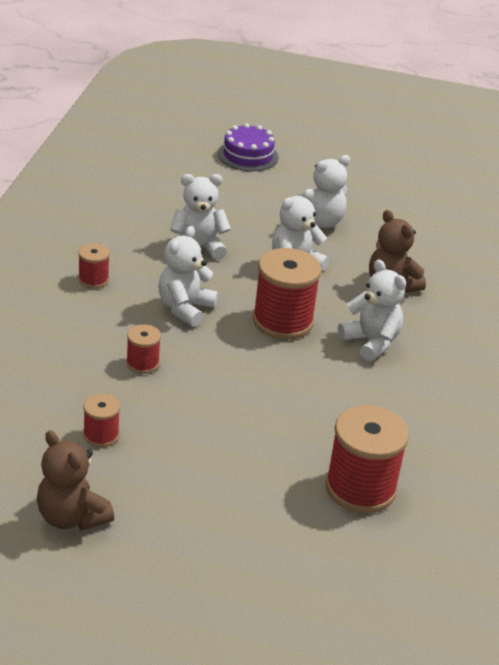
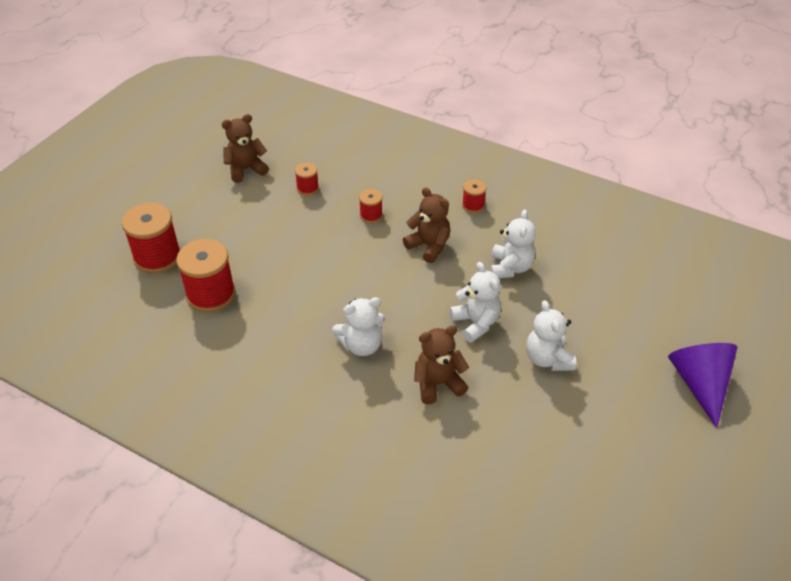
camera: 110 degrees right, 10 degrees up
white teddy bear [158,226,218,327] -> brown teddy bear [403,188,450,263]
purple cake [218,123,278,171] -> none
red spool [252,248,322,340] -> red spool moved to [122,203,180,274]
none -> purple cone [668,343,738,428]

